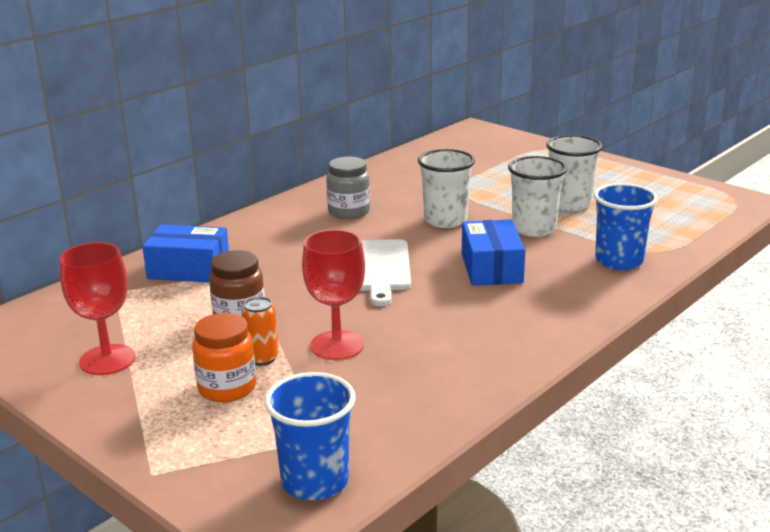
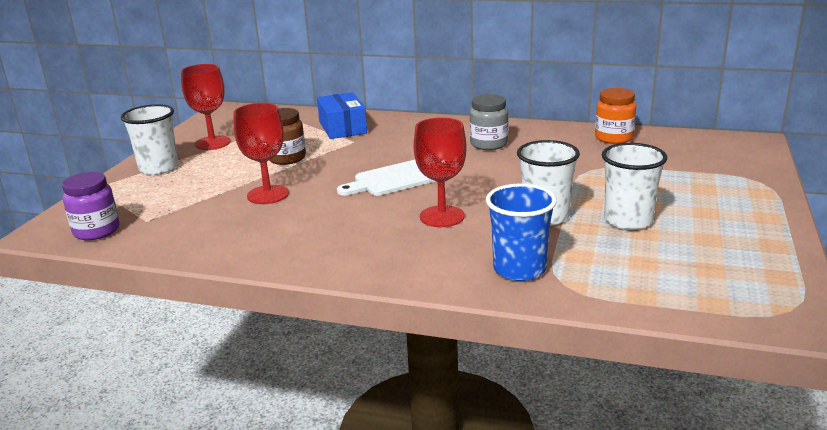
camera: 65 degrees right, 0 degrees up
orange jar [192,313,256,402] -> orange jar moved to [595,88,636,144]
orange can [242,297,278,366] -> none
blue cup [265,372,356,500] -> purple jar [62,172,120,240]
white cup [418,149,475,228] -> white cup moved to [121,104,178,175]
blue box [462,219,525,286] -> red goblet [413,117,467,227]

